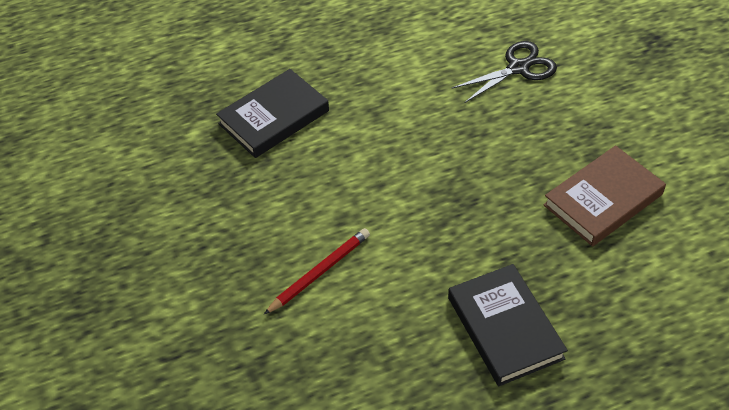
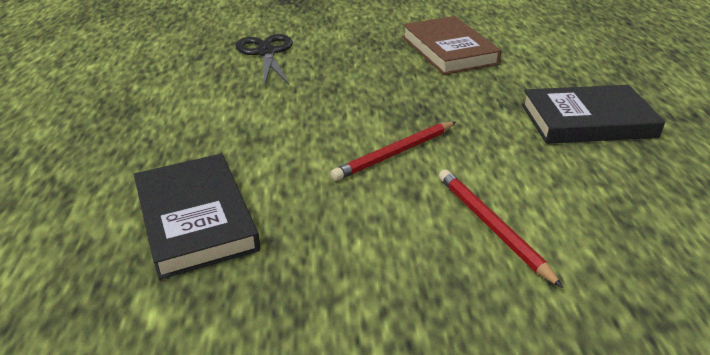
camera: 75 degrees left, 15 degrees down
none -> red pencil [331,122,456,181]

